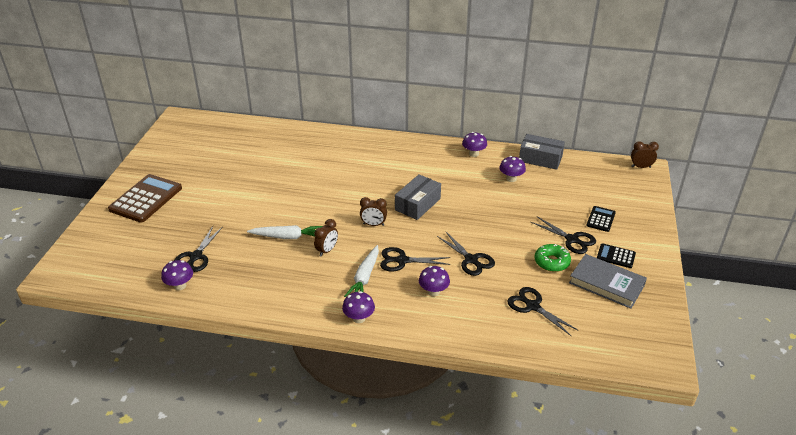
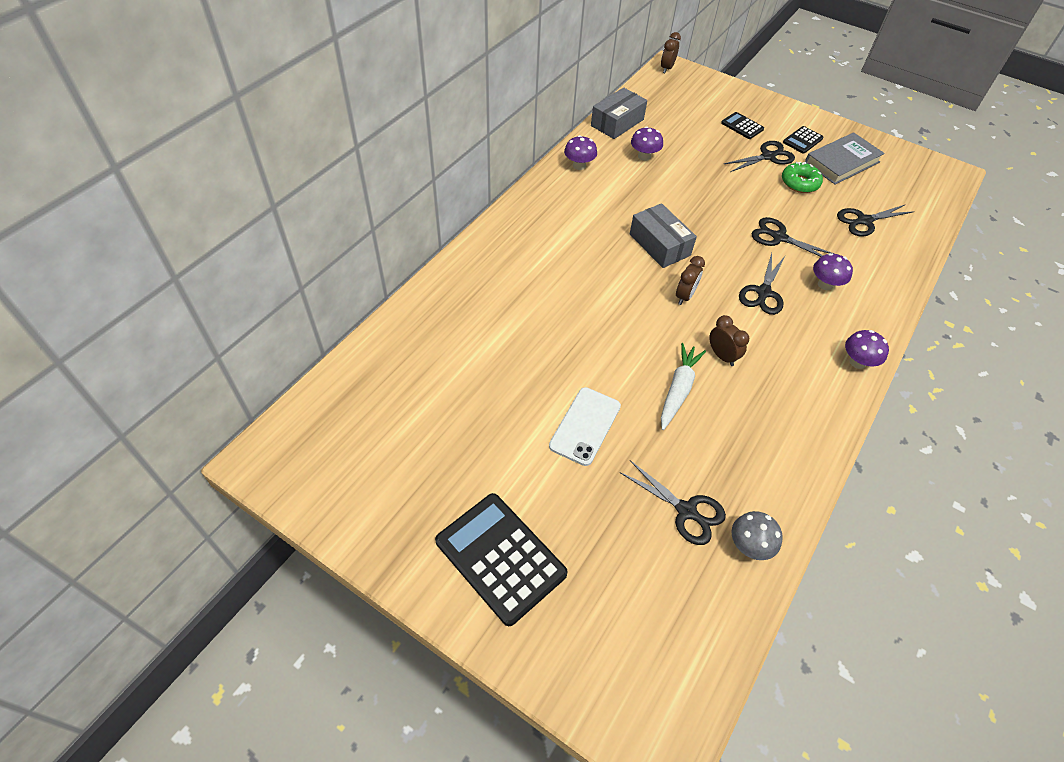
camera: 70 degrees left, 15 degrees up
brown calculator [108,174,182,223] -> black calculator [435,493,568,626]
purple mushroom [161,260,193,290] -> grey mushroom [732,511,783,560]
white carrot [344,245,379,297] -> none
black scissors [437,232,495,276] -> black scissors turned 135 degrees counterclockwise [752,217,834,257]
none -> white phone [549,387,621,466]

